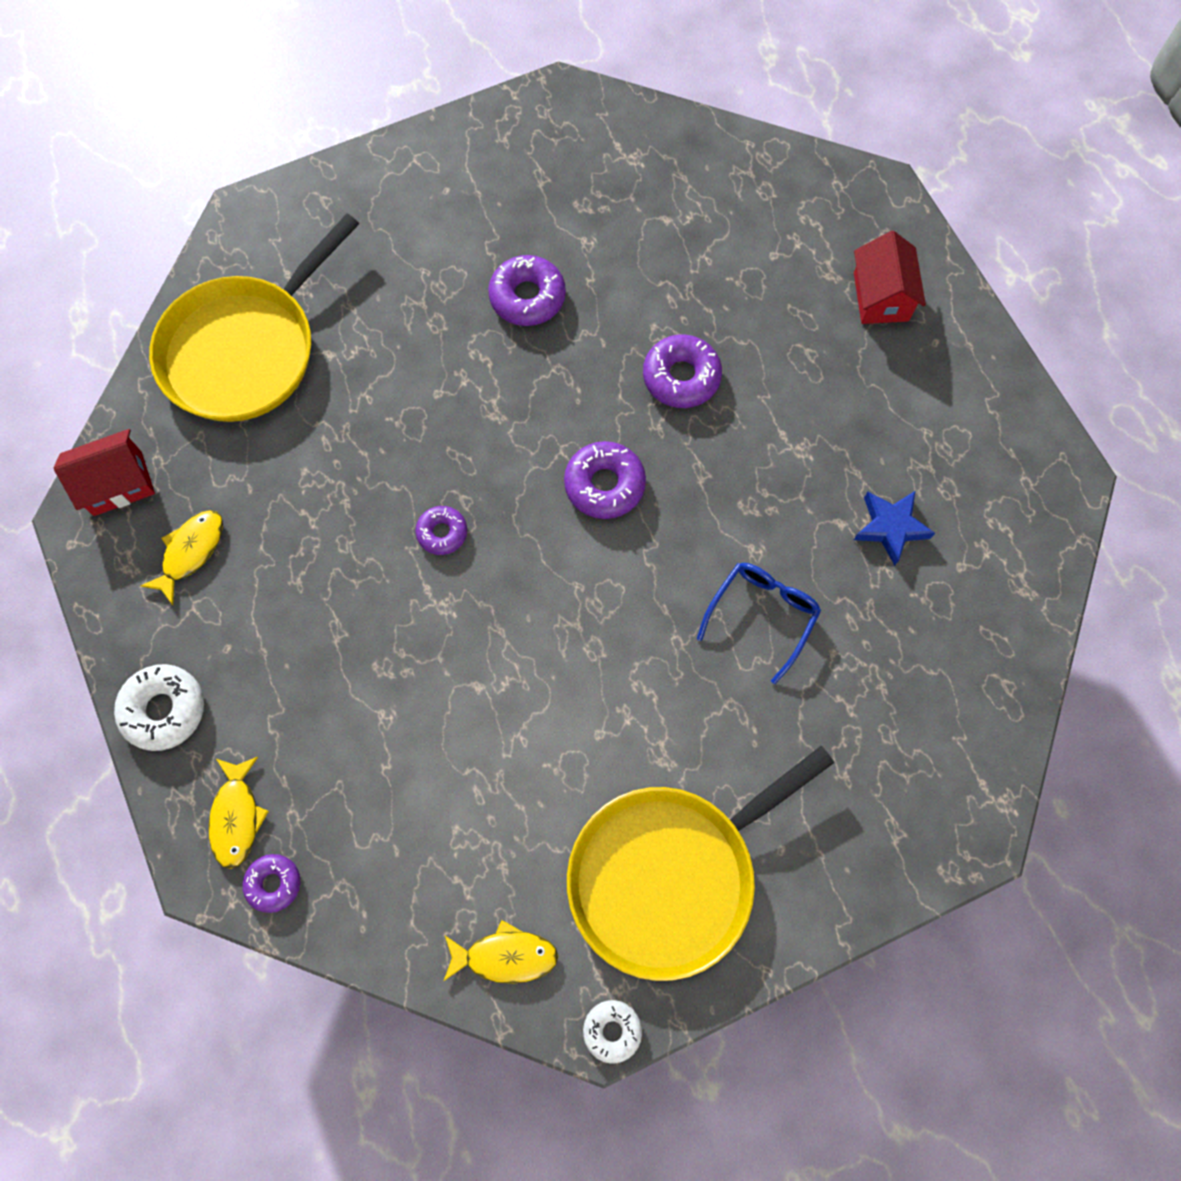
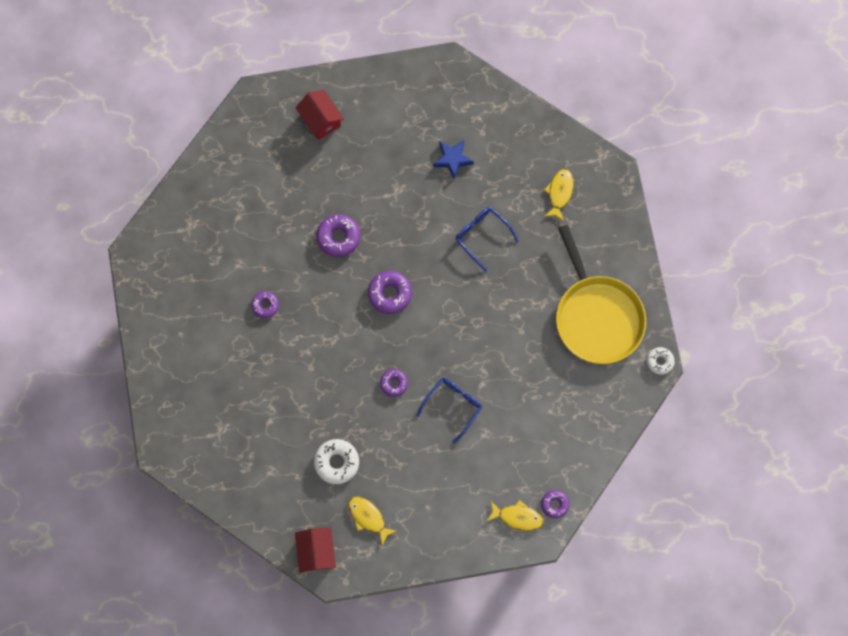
camera: 75 degrees left, 5 degrees up
white donut [114,664,204,751] -> white donut moved to [314,439,359,484]
yellow pan [149,213,359,422] -> none
yellow fish [444,920,558,984] -> yellow fish moved to [544,169,574,221]
purple donut [488,255,566,326] -> purple donut [251,291,279,318], size x0.62
red house [854,231,926,324] -> red house turned 45 degrees clockwise [295,90,344,140]
none -> blue glasses [417,378,482,443]

